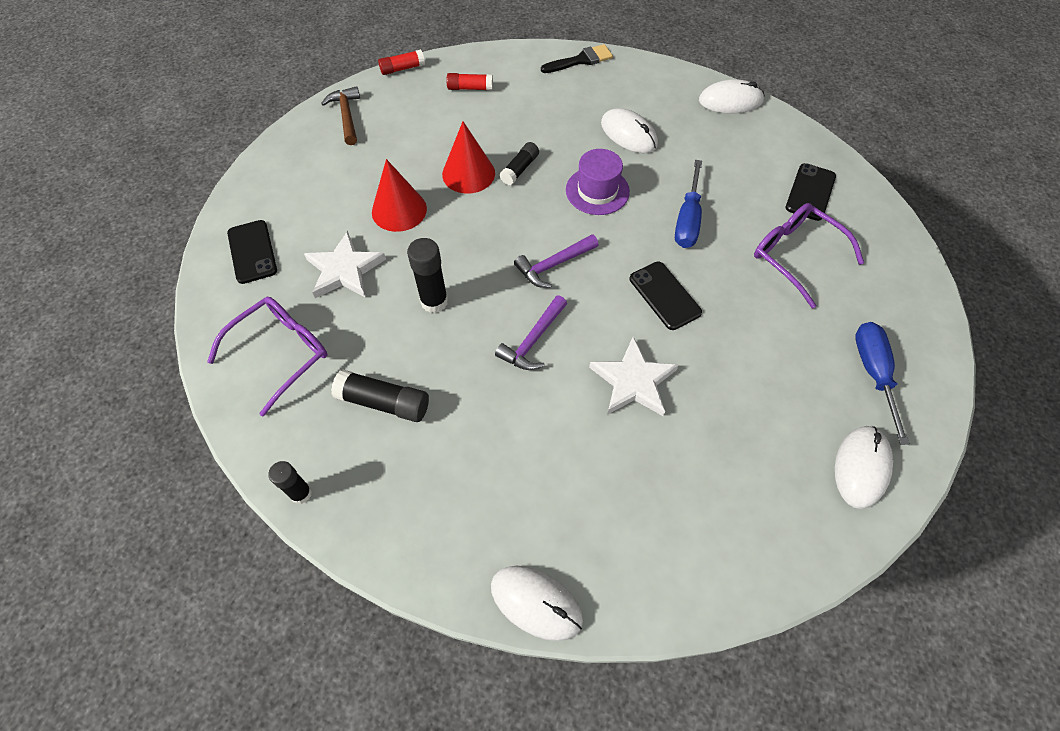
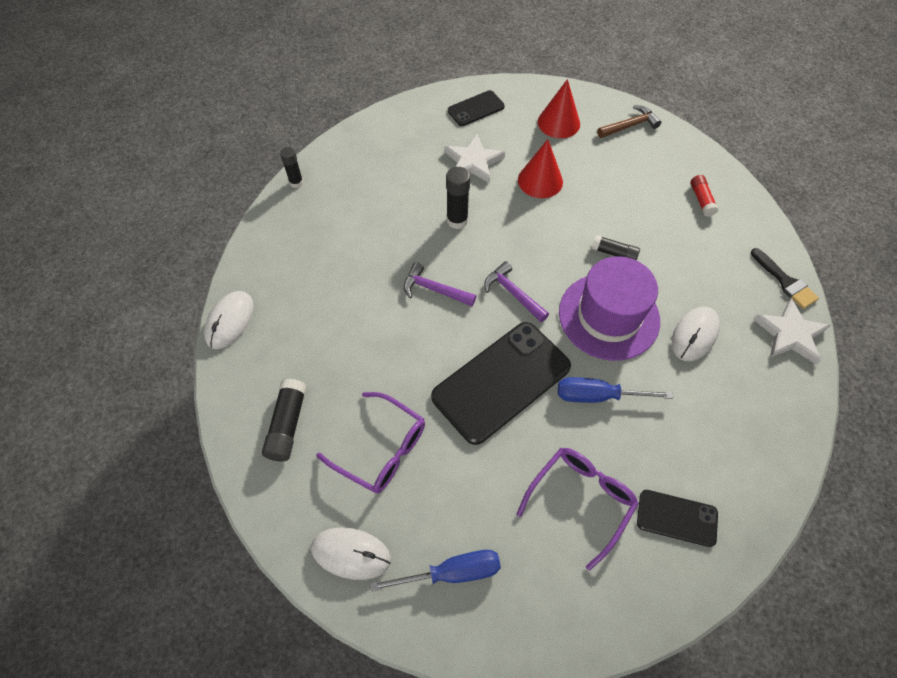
camera: 80 degrees right, 0 degrees up
purple glasses [207,297,327,417] -> purple glasses moved to [316,392,425,494]
black glue stick [331,369,429,422] -> black glue stick moved to [262,379,307,461]
red glue stick [378,49,425,75] -> none
red cone [442,121,495,194] -> red cone moved to [538,79,580,138]
purple hat [566,149,630,215] -> purple hat [559,256,660,361], size x1.65
white star [589,337,679,416] -> white star moved to [753,298,831,365]
black phone [630,262,702,330] -> black phone [431,322,571,445], size x1.95
white mouse [699,79,764,113] -> none

